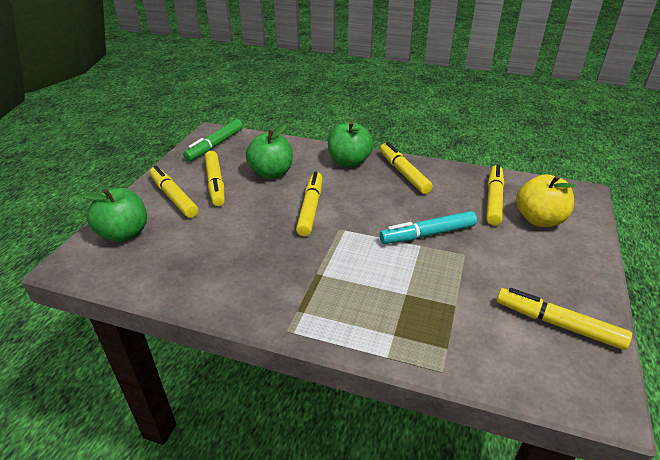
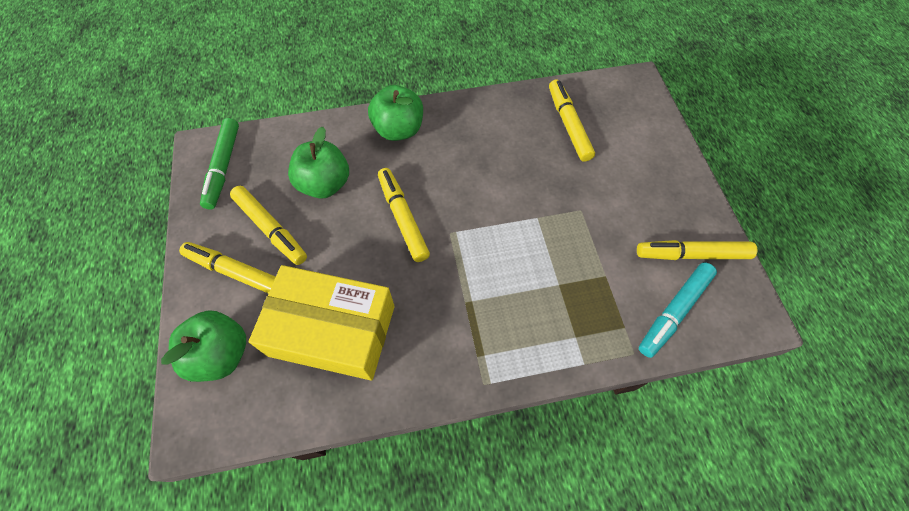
camera: 30 degrees left, 25 degrees up
yellow marker [380,142,433,194] -> none
turquoise marker [380,211,477,244] -> turquoise marker moved to [639,263,717,358]
yellow apple [516,174,576,227] -> none
none -> yellow box [249,265,395,380]

